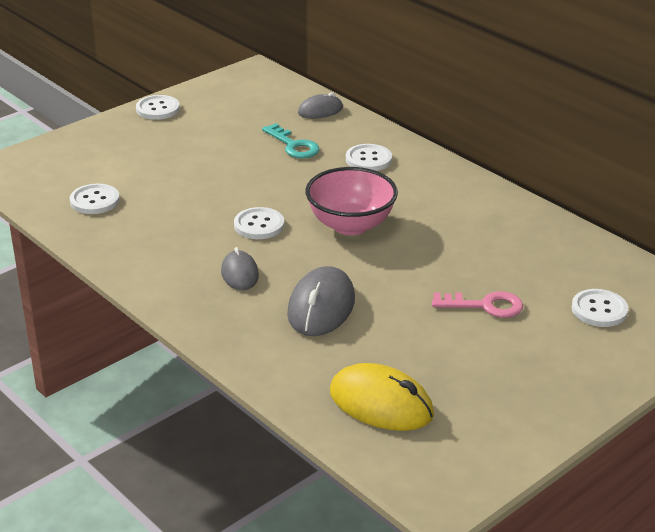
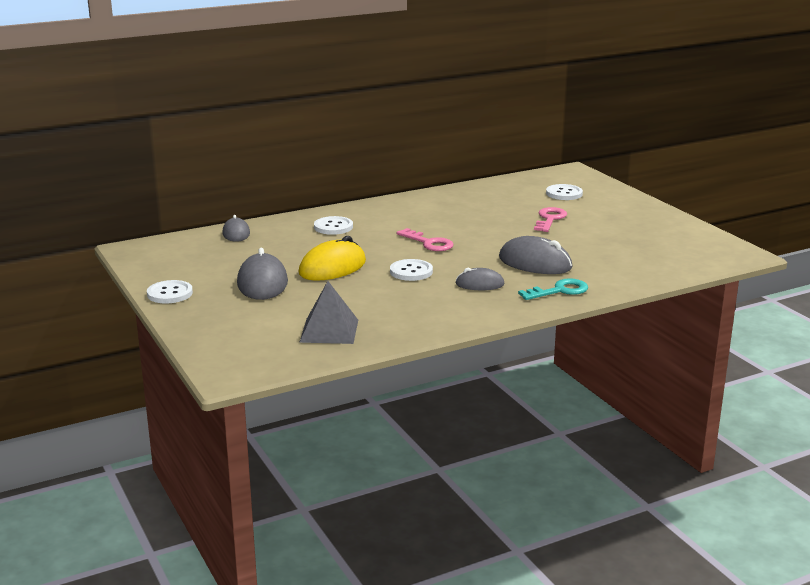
camera: 75 degrees left, 10 degrees down
white button [70,184,120,214] -> grey pyramid [299,281,358,344]
turquoise key [262,123,319,158] -> turquoise key moved to [518,278,588,300]
pink bowl [306,167,398,235] -> pink key [397,228,454,251]
yellow mouse [330,363,434,431] -> yellow mouse moved to [298,236,366,281]
none -> grey mouse [237,248,288,300]

